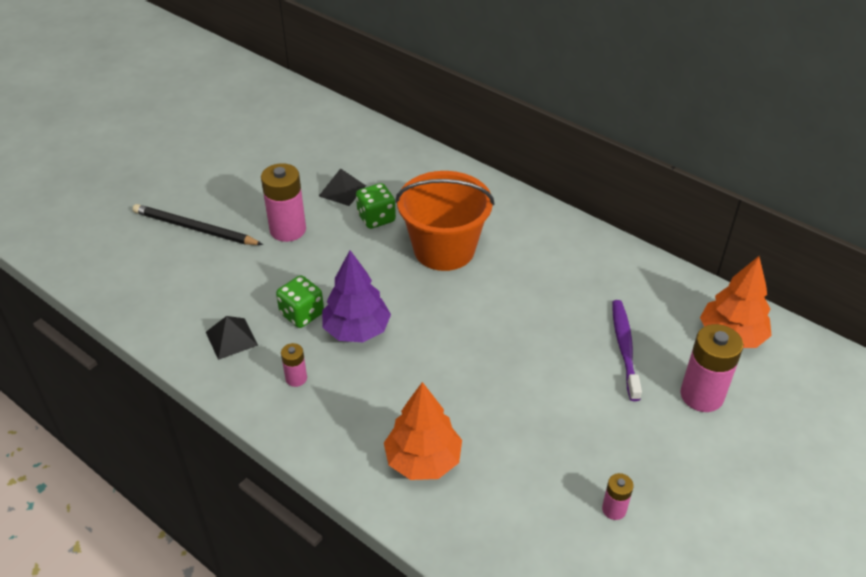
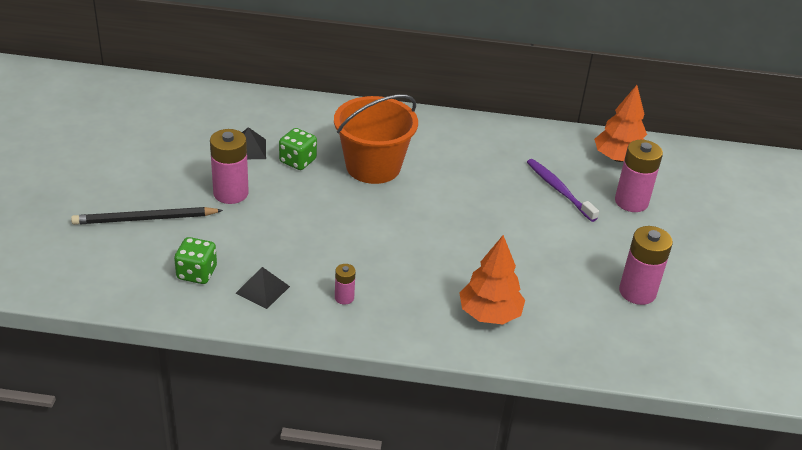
camera: 35 degrees left, 5 degrees down
green dice [276,275,324,328] -> green dice moved to [174,237,217,284]
purple tree [322,250,391,342] -> none
pink battery [602,473,634,520] -> pink battery [619,226,673,305], size x1.96

